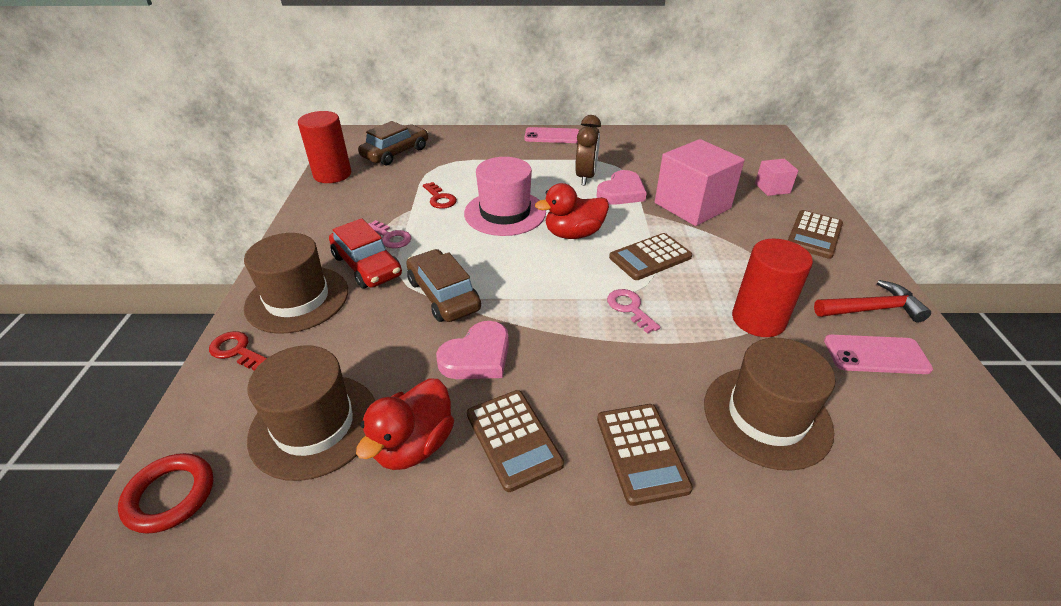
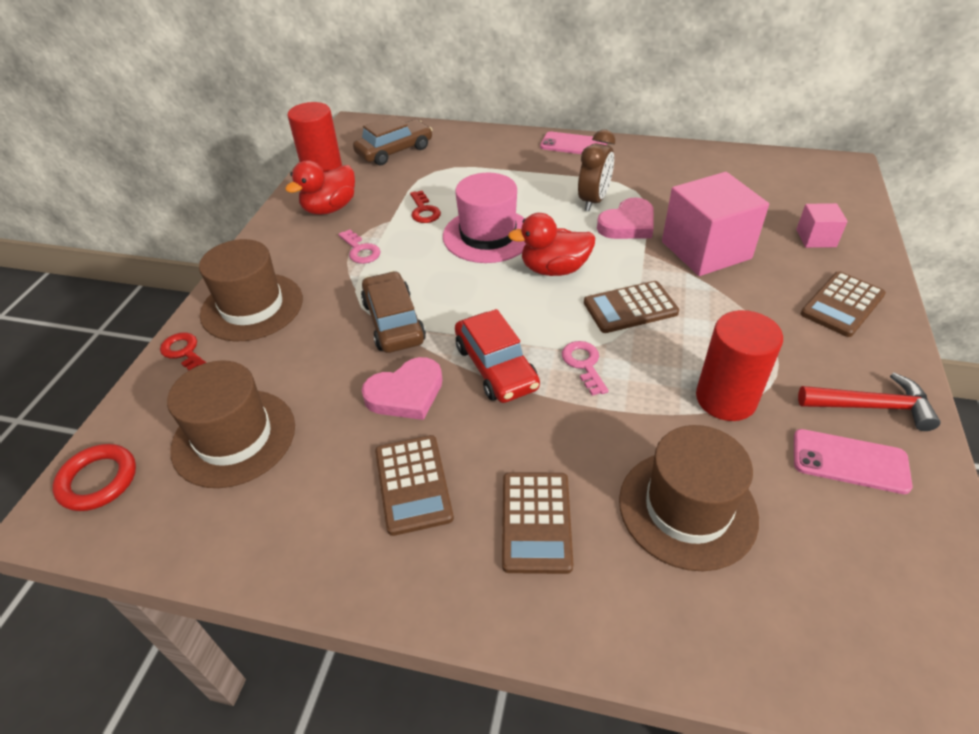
camera: 15 degrees right, 5 degrees up
red car [329,218,402,288] -> red car moved to [455,309,540,403]
red duck [356,379,454,470] -> red duck moved to [285,160,355,215]

